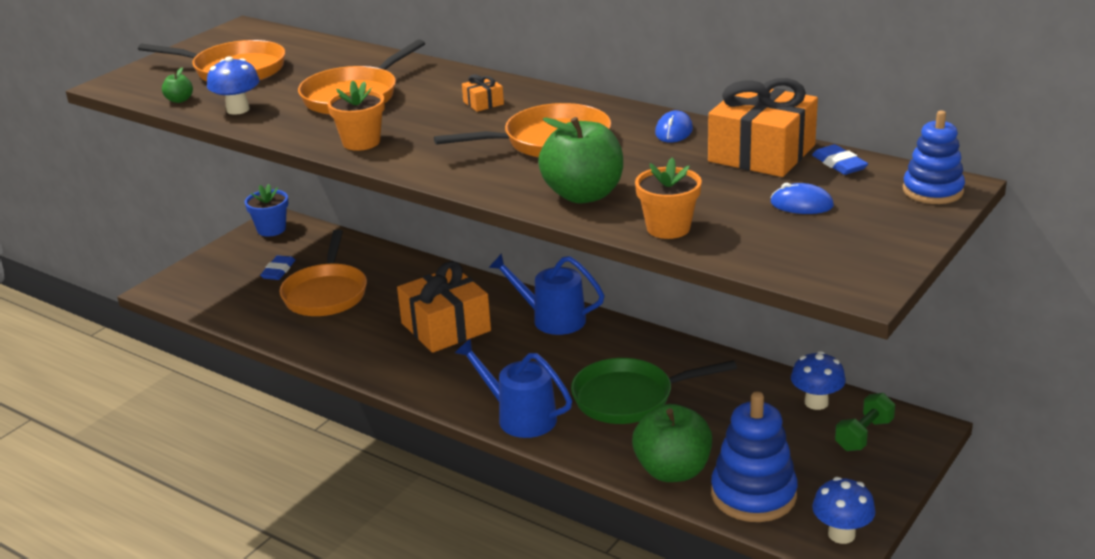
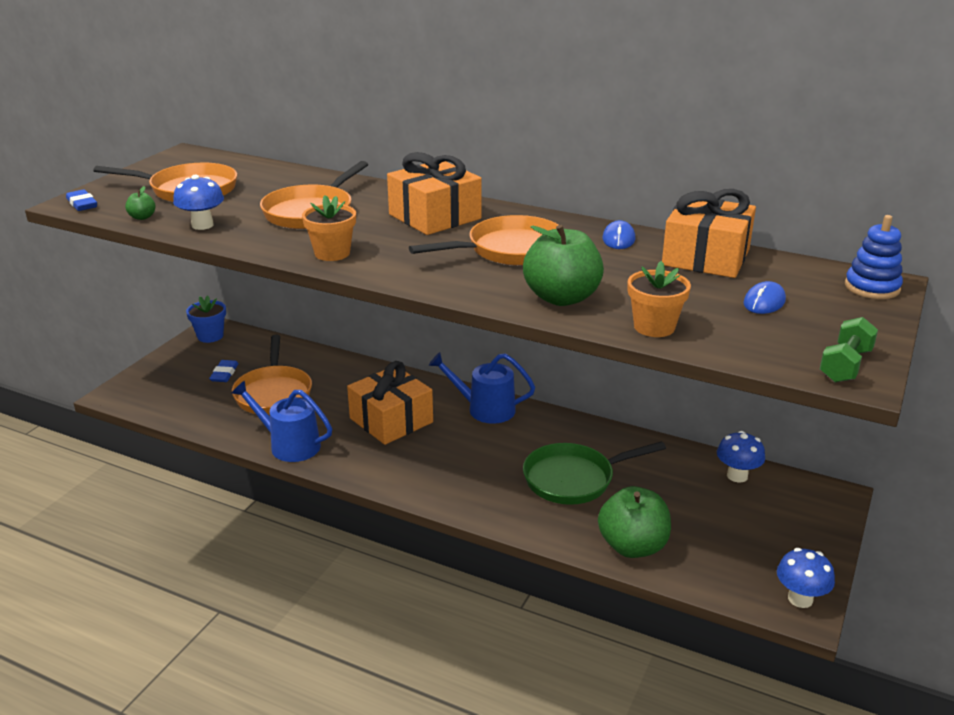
camera: 10 degrees left, 0 degrees up
blue watering can [455,338,572,438] -> blue watering can moved to [231,381,332,462]
orange gift [462,74,504,112] -> orange gift [387,152,482,235], size x2.40
blue stacking toy [711,391,798,522] -> none
blue mouse [770,183,834,214] -> blue mouse turned 60 degrees counterclockwise [744,281,786,314]
blue eraser [812,144,868,175] -> blue eraser moved to [66,189,97,211]
green dumbbell [835,393,895,451] -> green dumbbell moved to [820,317,878,383]

